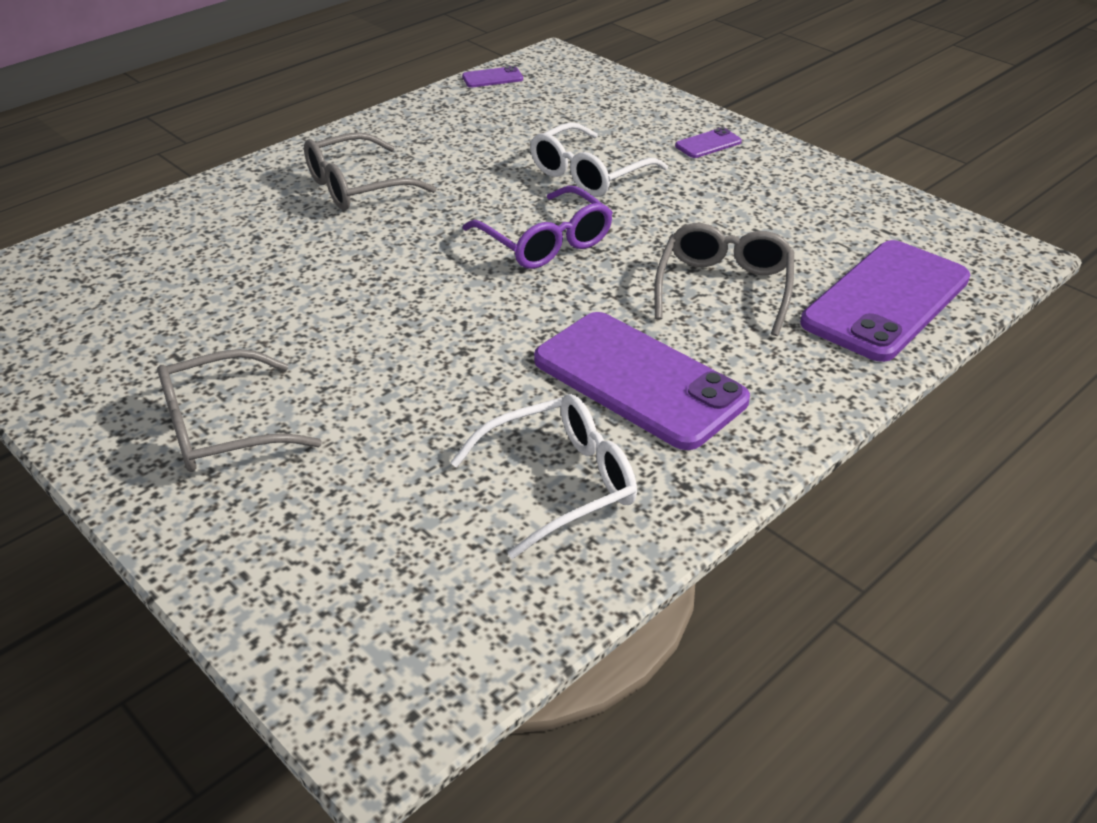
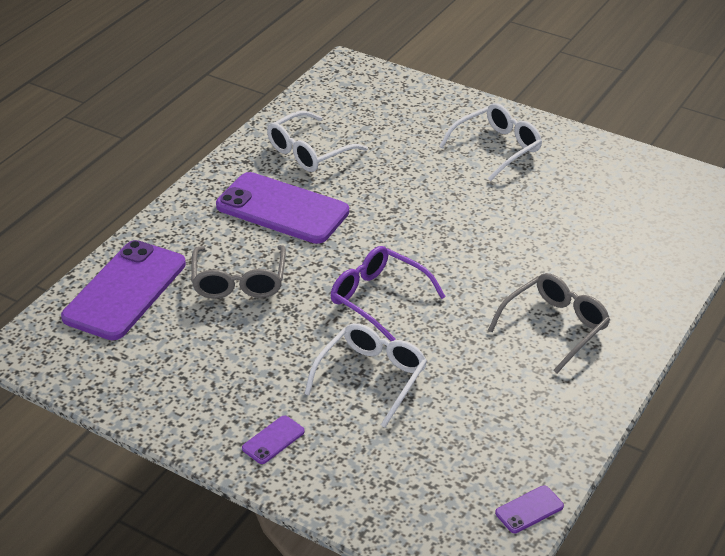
camera: 165 degrees right, 0 degrees up
grey glasses [157,349,322,472] -> white glasses [439,103,542,181]

